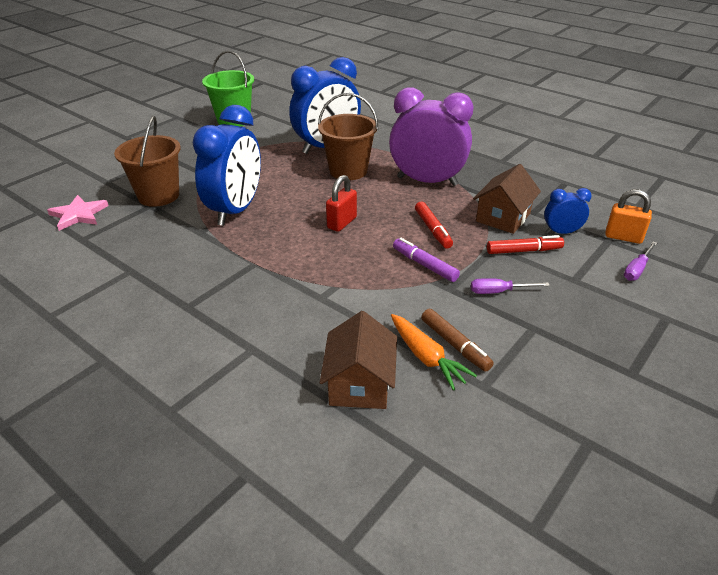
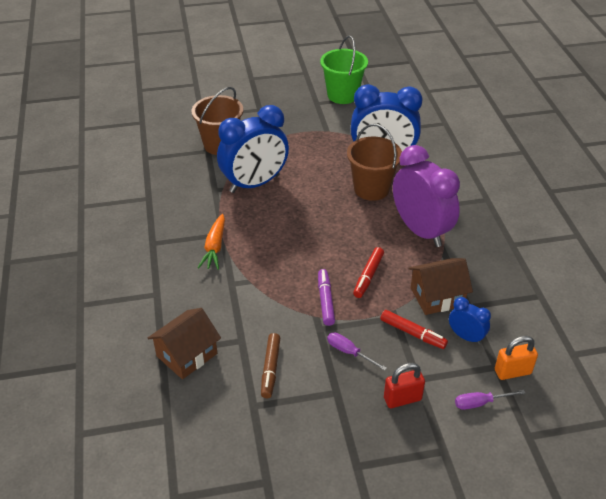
camera: 40 degrees right, 5 degrees up
pink star [47,195,109,231] -> none
red padlock [326,175,357,232] -> red padlock moved to [384,363,425,408]
orange carrot [391,314,477,390] -> orange carrot moved to [198,214,225,270]
orange padlock [605,189,652,244] -> orange padlock turned 75 degrees counterclockwise [495,336,538,380]

